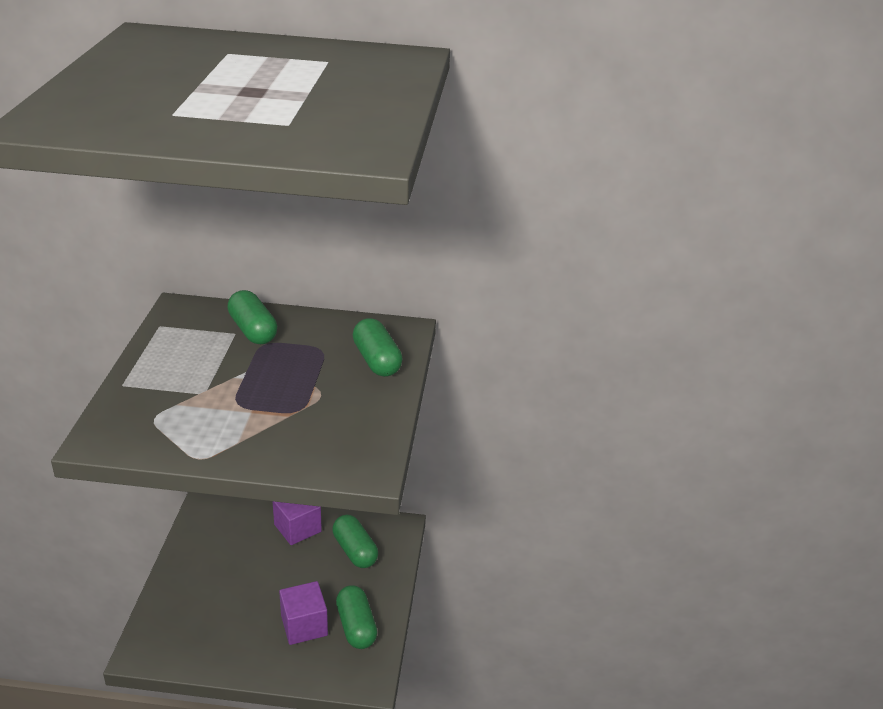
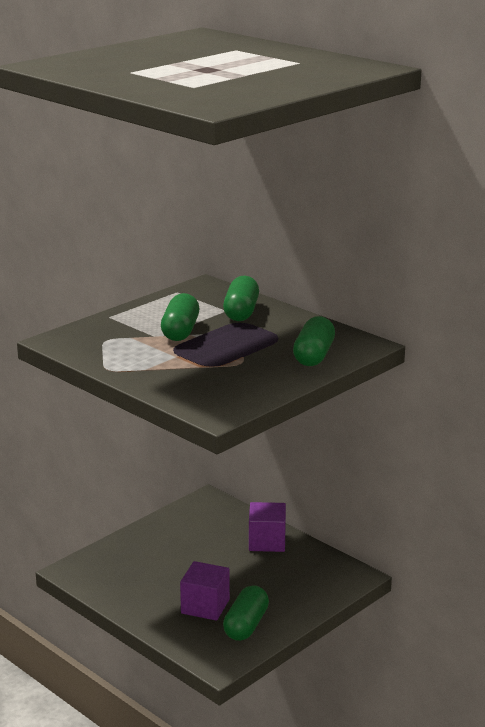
camera: 40 degrees right, 10 degrees down
green capsule [332,515,378,568] -> green capsule moved to [161,293,199,341]

